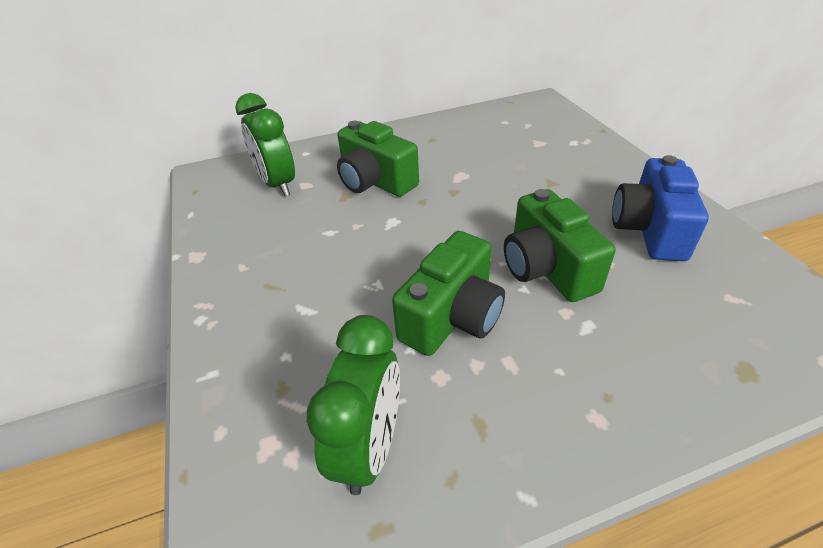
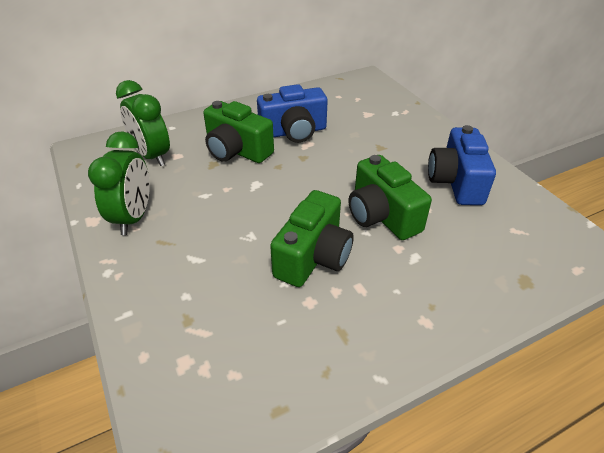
camera: 10 degrees left, 0 degrees up
green clock [307,315,400,495] -> green clock moved to [88,131,150,235]
none -> blue camera [257,84,328,143]

